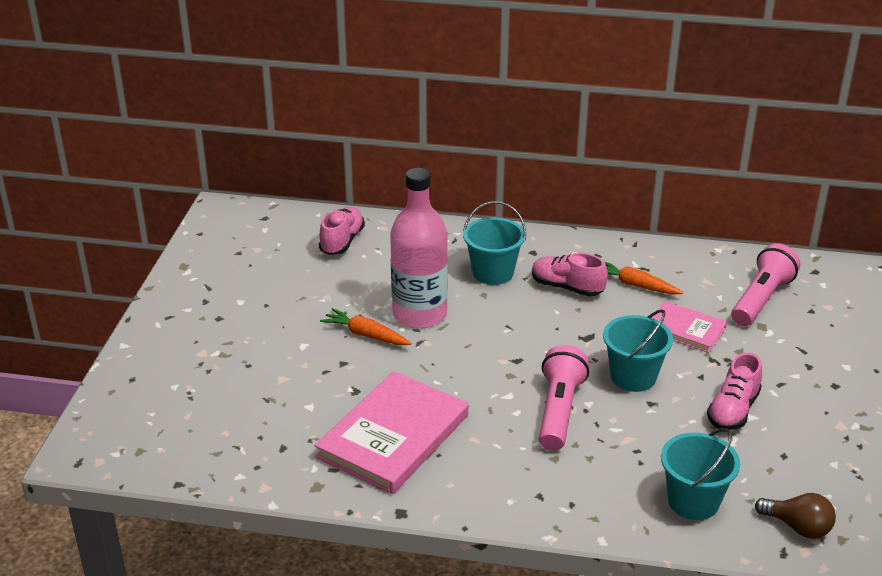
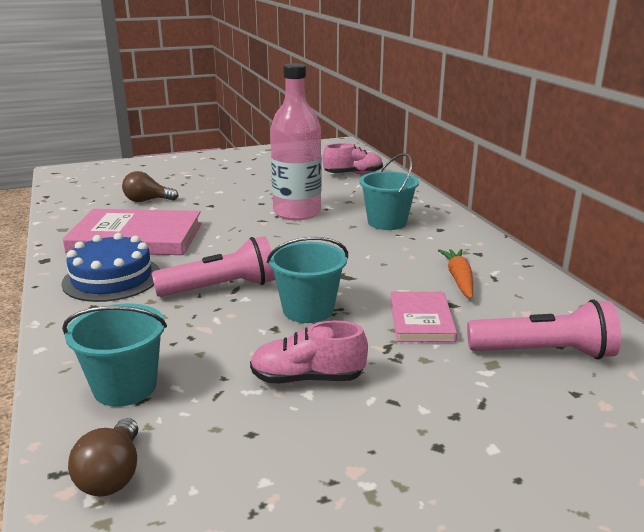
camera: 60 degrees right, 10 degrees down
orange carrot [320,308,411,345] -> none
pink shoe [532,253,608,296] -> none
none -> blue cake [61,233,160,302]
none -> brown light bulb [122,171,179,202]

